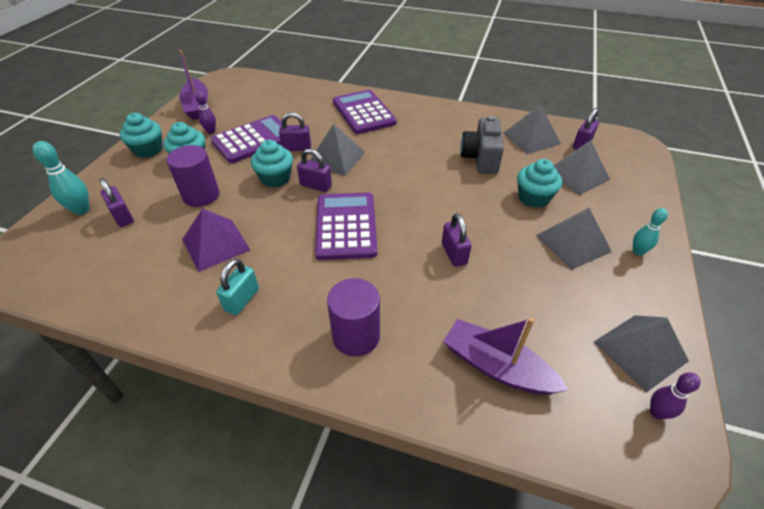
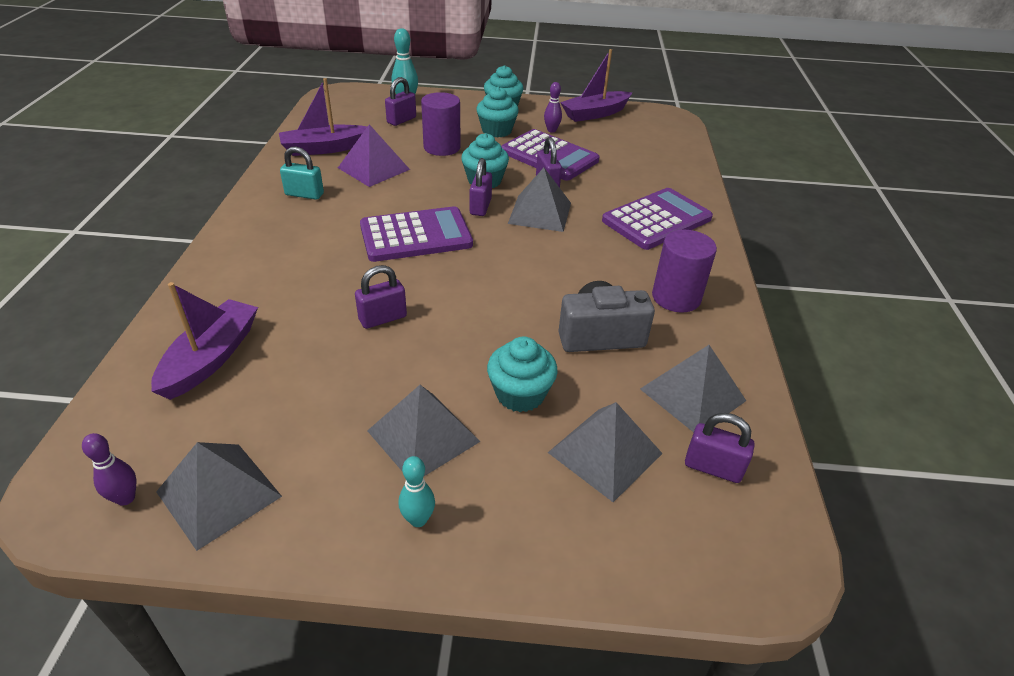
camera: 75 degrees right, 5 degrees down
purple cylinder [327,278,380,357] -> purple cylinder moved to [652,230,717,313]
none -> purple boat [279,78,367,156]

